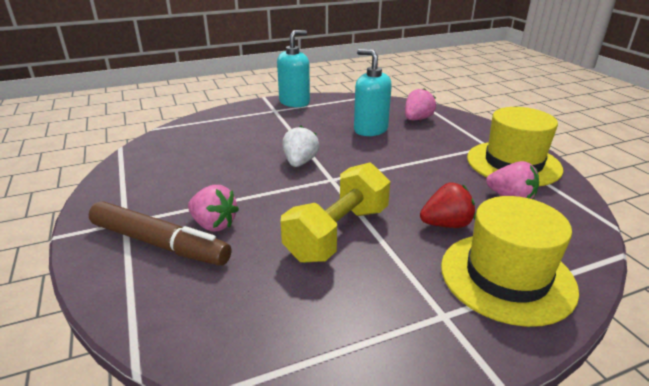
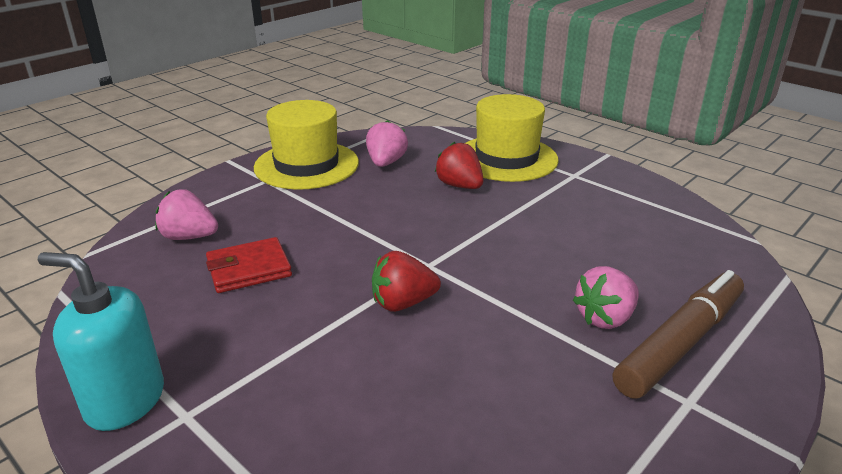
camera: 115 degrees left, 0 degrees up
brown marker [89,201,231,266] -> brown marker turned 45 degrees clockwise [613,270,744,399]
pink strawberry [188,185,239,232] -> pink strawberry turned 135 degrees counterclockwise [573,266,639,329]
yellow dumbbell [281,162,390,263] -> none
white strawberry [283,126,319,167] -> red strawberry [372,251,441,312]
turquoise soap dispenser [354,49,392,136] -> red wallet [206,237,292,293]

